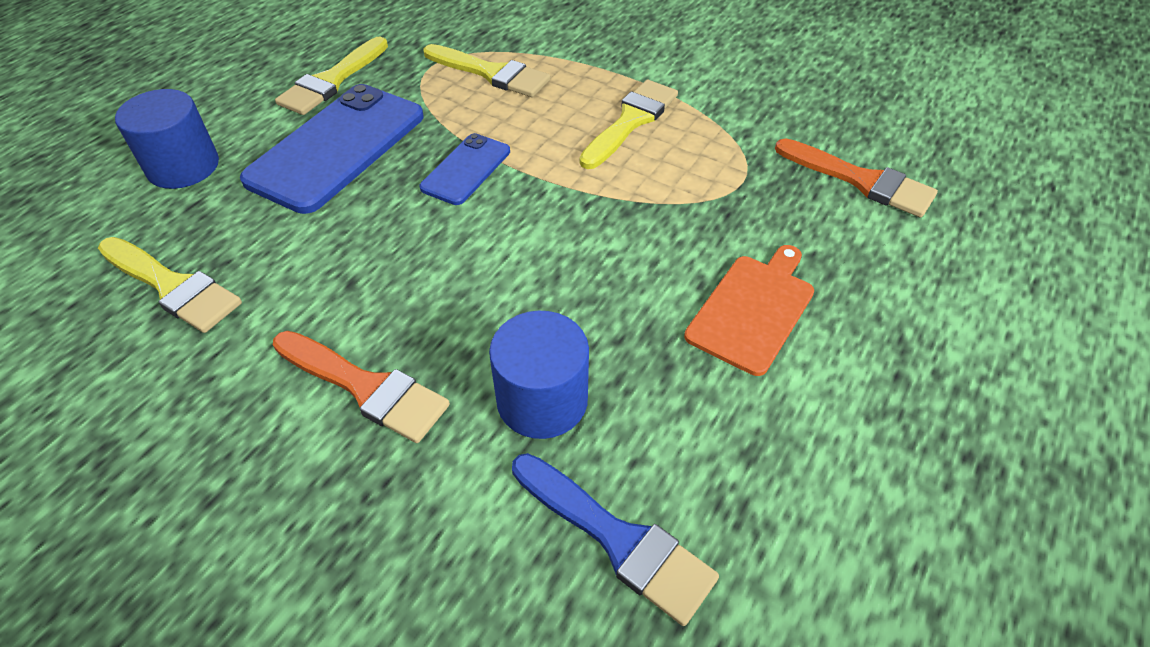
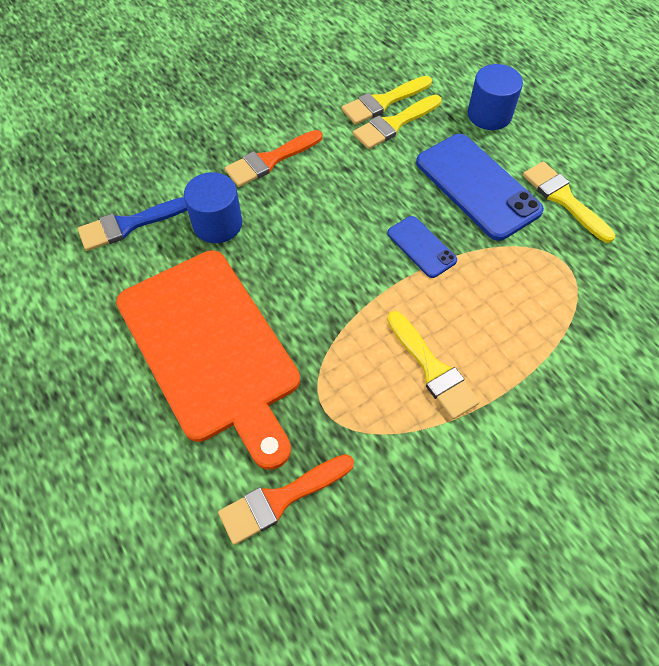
camera: 115 degrees right, 10 degrees up
yellow brush [423,44,550,97] -> yellow brush moved to [353,95,442,149]
orange cutting board [684,245,814,376] -> orange cutting board [116,250,300,470], size x2.11

